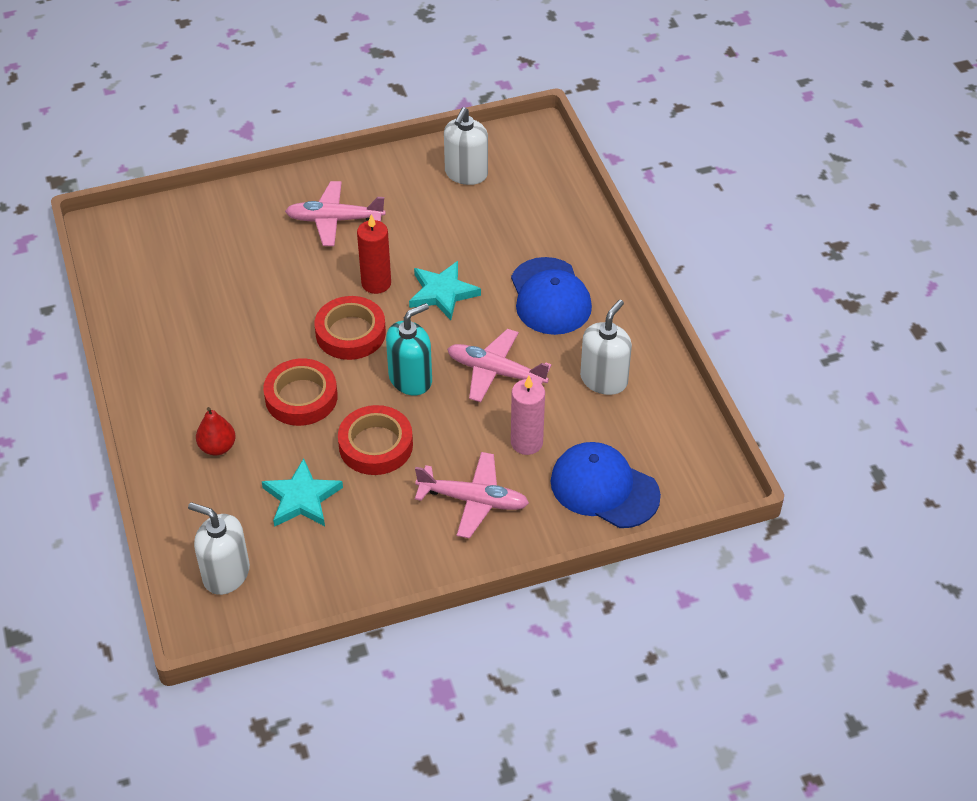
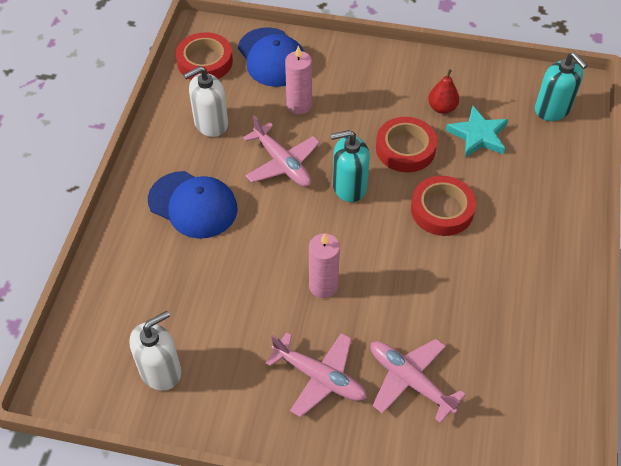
camera: 150 degrees left, 5 degrees up
white soap dispenser [188,502,250,595] -> turquoise soap dispenser [535,52,588,121]
red pear [196,407,236,456] -> red pear moved to [428,69,459,114]
red tape [315,296,386,360] -> red tape moved to [176,32,233,80]
red candle [357,215,391,294] -> pink candle [309,233,340,298]
turquoise star [409,261,481,320] -> none
pink plane [415,452,529,538] -> pink plane moved to [371,339,466,423]
blue cap [511,257,592,335] -> blue cap turned 105 degrees clockwise [148,171,238,239]

